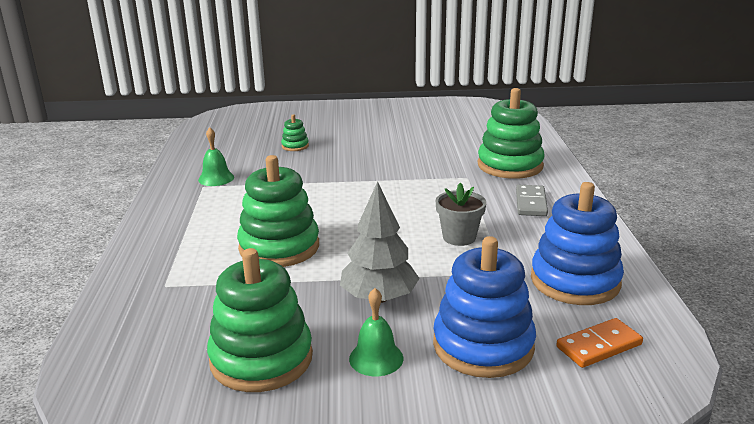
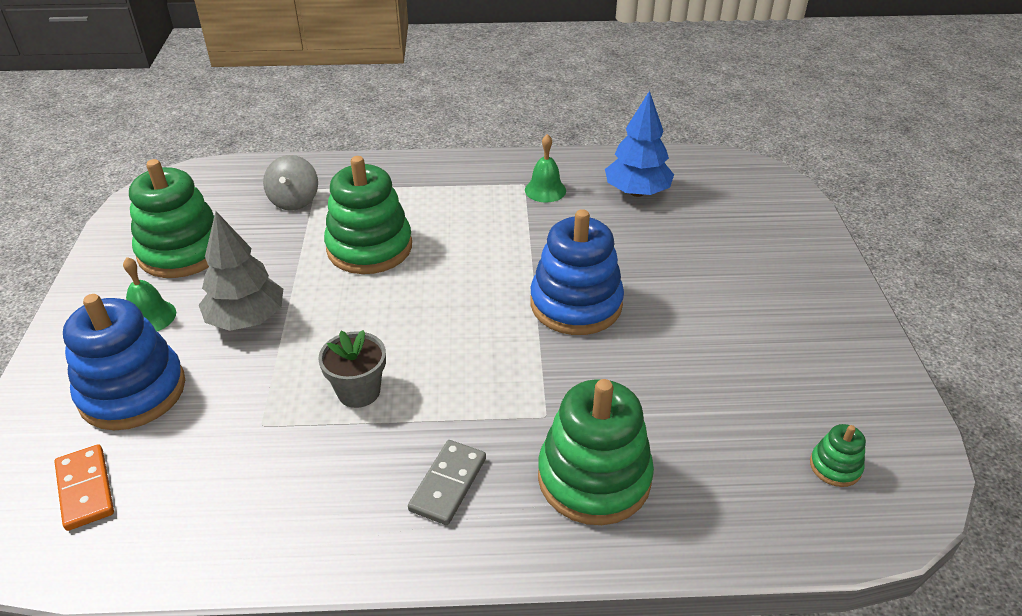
camera: 90 degrees right, 15 degrees up
green stacking toy [281,114,309,151] -> green stacking toy moved to [810,424,866,487]
grey domino [516,185,548,216] -> grey domino turned 75 degrees counterclockwise [408,440,486,525]
blue stacking toy [531,182,624,305] -> blue stacking toy moved to [530,209,624,335]
none -> grey spinning top [263,155,318,211]
none -> blue tree [605,91,674,197]

